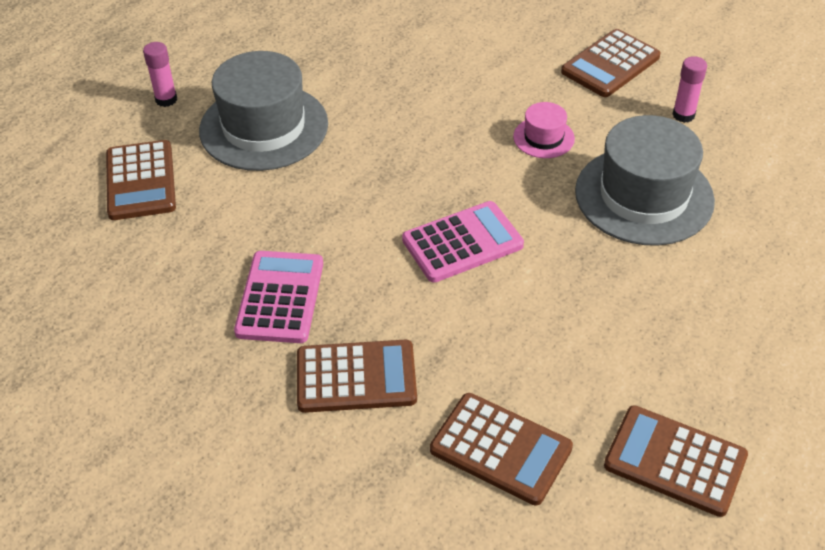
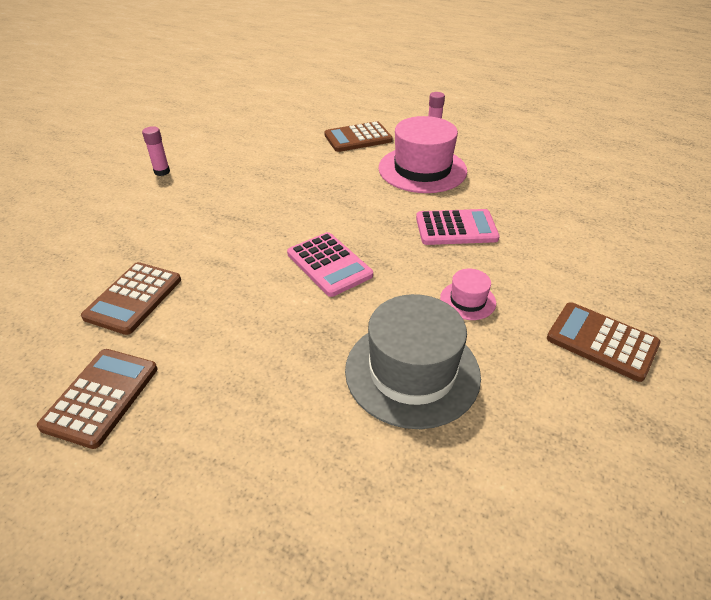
camera: 80 degrees right, 5 degrees down
grey hat [199,51,328,171] -> pink hat [378,116,467,193]
pink calculator [234,251,323,343] -> pink calculator moved to [416,209,500,245]
brown calculator [297,340,417,413] -> none
pink glue stick [672,56,707,123] -> pink glue stick moved to [142,126,170,176]

